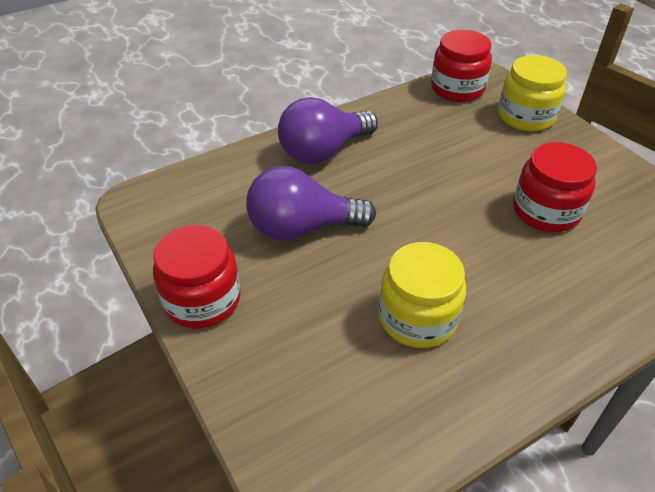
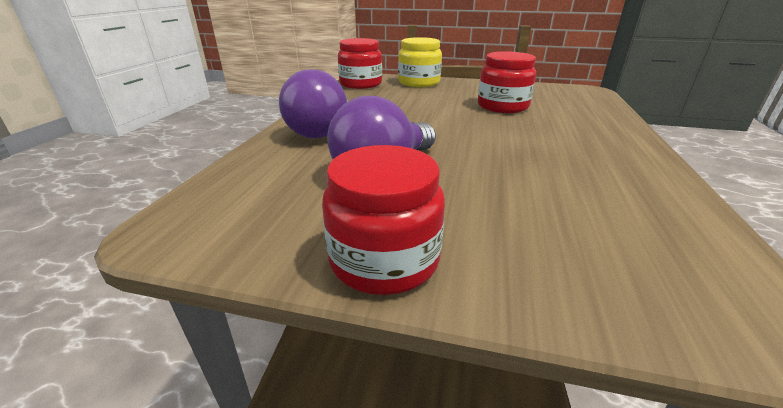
camera: 45 degrees left, 15 degrees down
yellow jar [379,242,466,348] -> none

